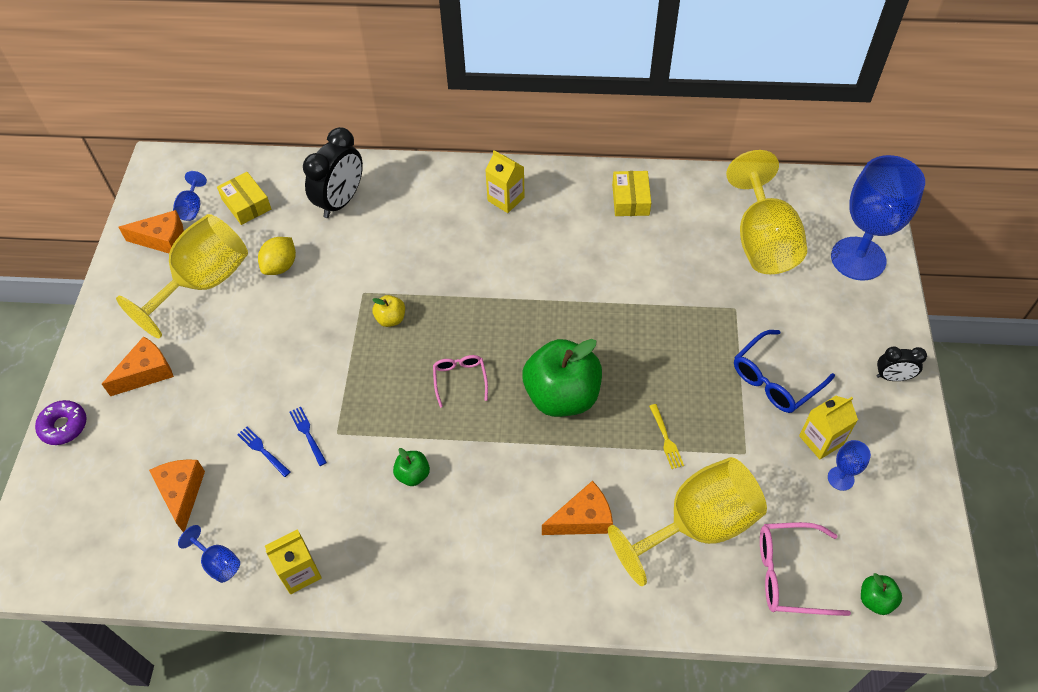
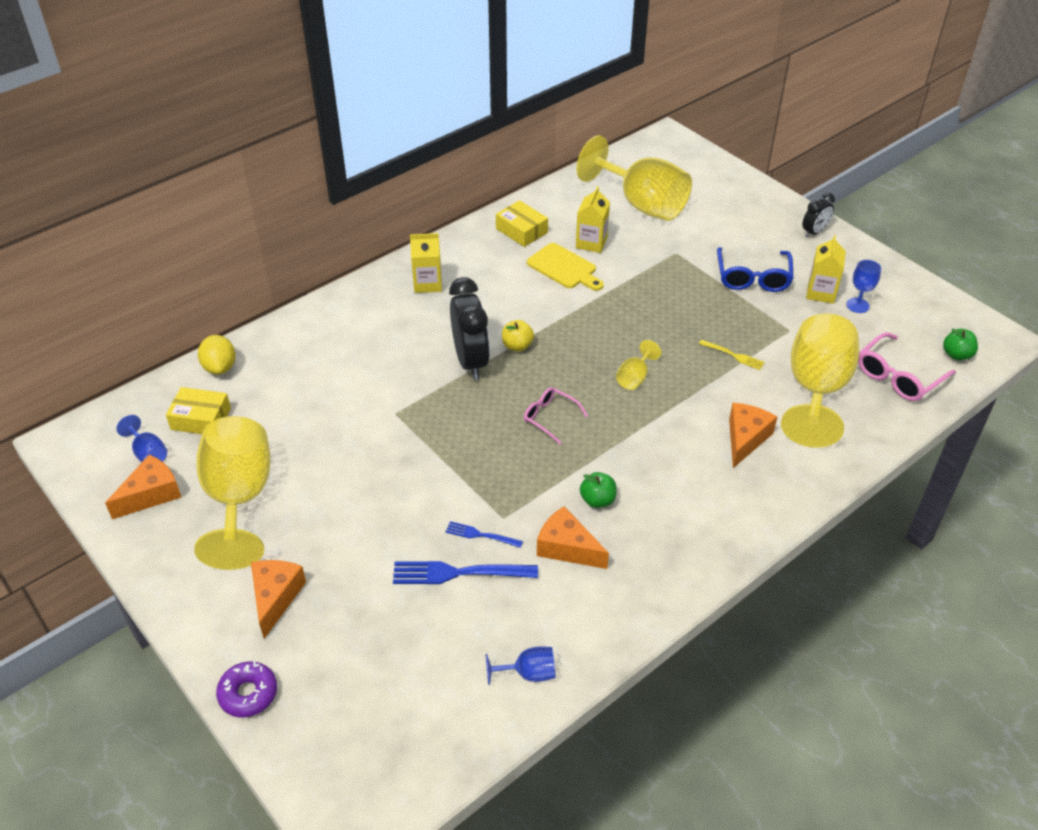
camera: 45 degrees left, 10 degrees down
orange cheese [149,459,205,532] -> orange cheese moved to [537,506,609,569]
blue fork [237,426,291,477] -> blue fork [393,561,538,584], size x1.80
yellow lemon [258,237,296,275] -> yellow lemon moved to [198,335,236,375]
yellow carton [265,529,322,594] -> yellow carton moved to [576,186,610,253]
black clock [303,127,363,218] -> black clock moved to [449,277,490,380]
yellow apple [372,295,405,327] -> yellow apple moved to [502,320,534,352]
green apple [522,339,602,417] -> yellow goblet [616,340,661,390]
blue goblet [831,155,925,281] -> none
none -> yellow cutting board [527,243,604,291]

